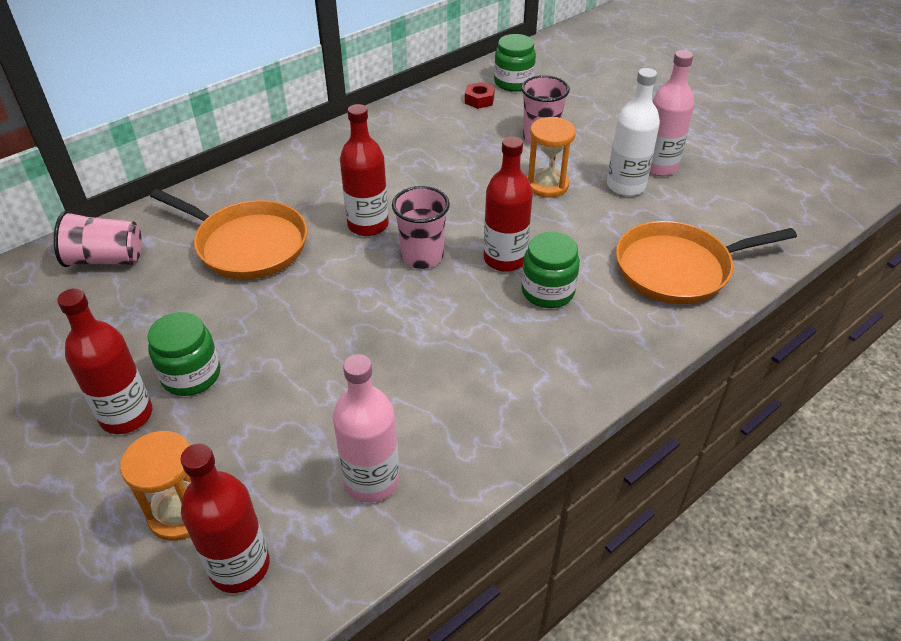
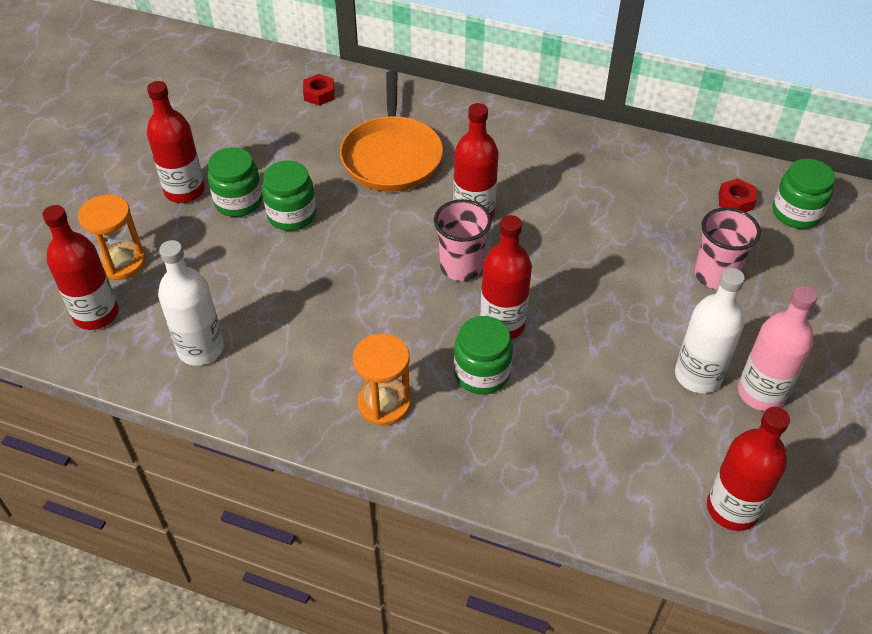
camera: 60 degrees right, 5 degrees up
pink cup [54,211,142,267] -> red nut [303,74,335,106]
pink bottle [333,354,400,503] -> white bottle [158,240,224,366]
orange hourglass [527,117,576,198] -> orange hourglass moved to [353,334,411,426]
orange pan [616,221,797,304] -> none
none -> green jar [262,161,316,231]
none -> red bottle [707,407,790,531]

